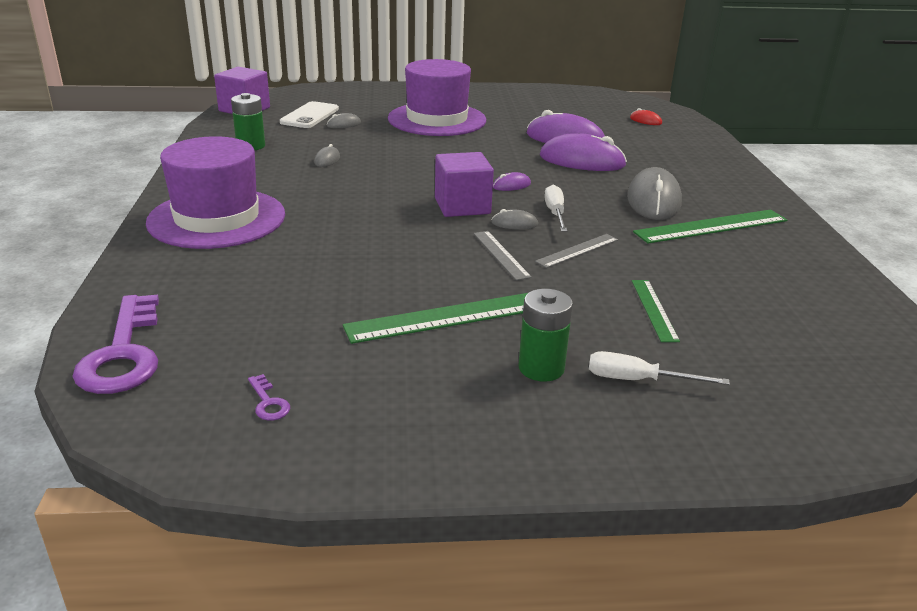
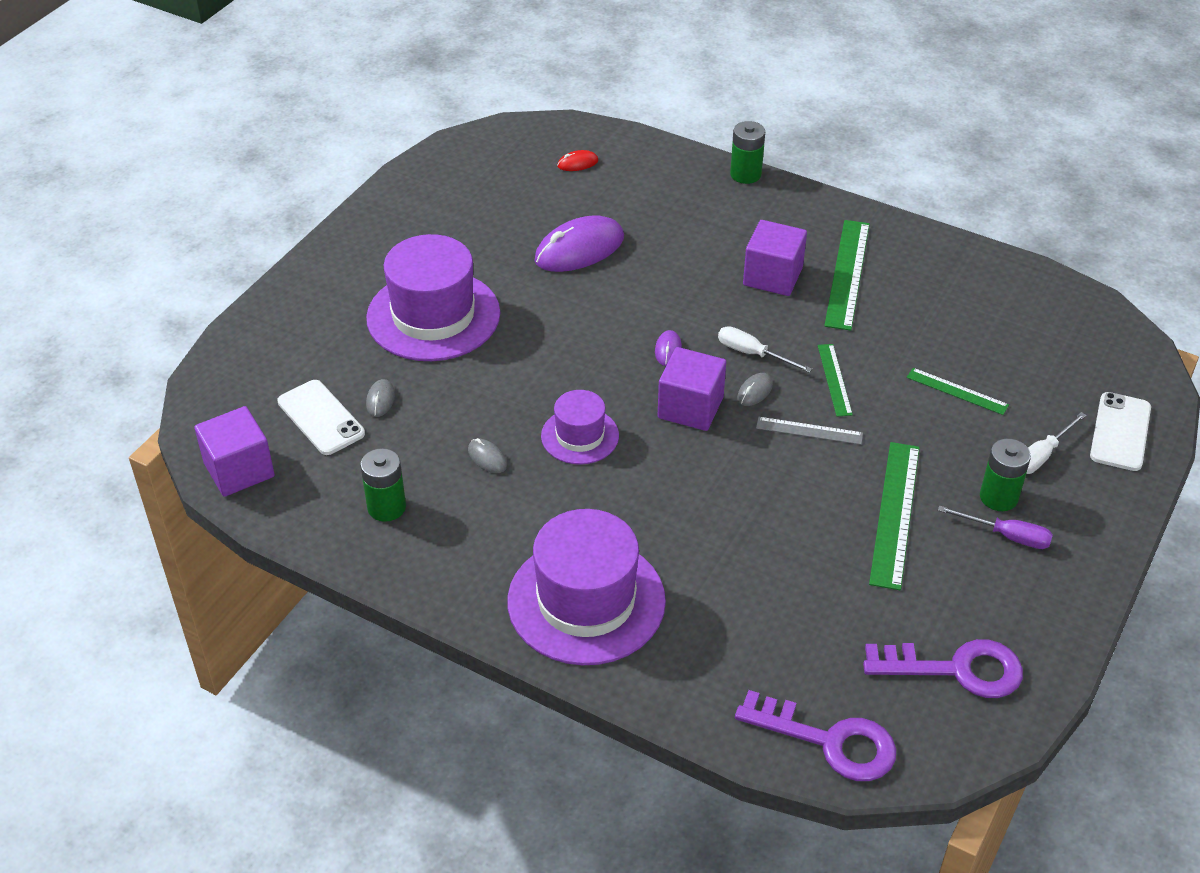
camera: 55 degrees left, 15 degrees up
purple key [248,374,290,421] -> purple key [863,639,1023,698], size x2.45
grey ruler [535,234,618,268] -> green ruler [818,344,853,416]
purple mouse [540,133,627,171] -> none
grey mouse [627,167,682,220] -> purple cube [743,220,807,296]
none -> purple hat [541,390,619,464]
none -> green battery [730,121,765,184]
none -> purple screwdriver [938,505,1053,549]
none -> white phone [1090,392,1151,471]

